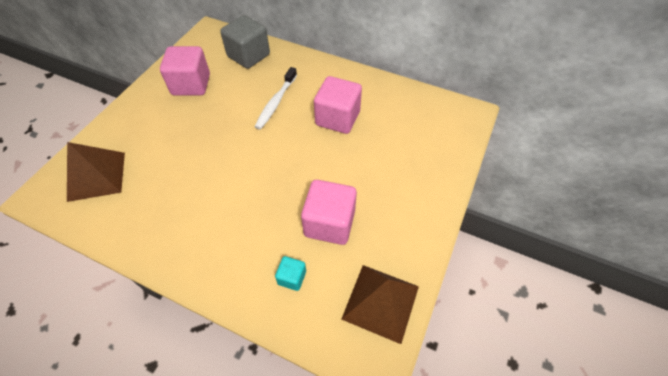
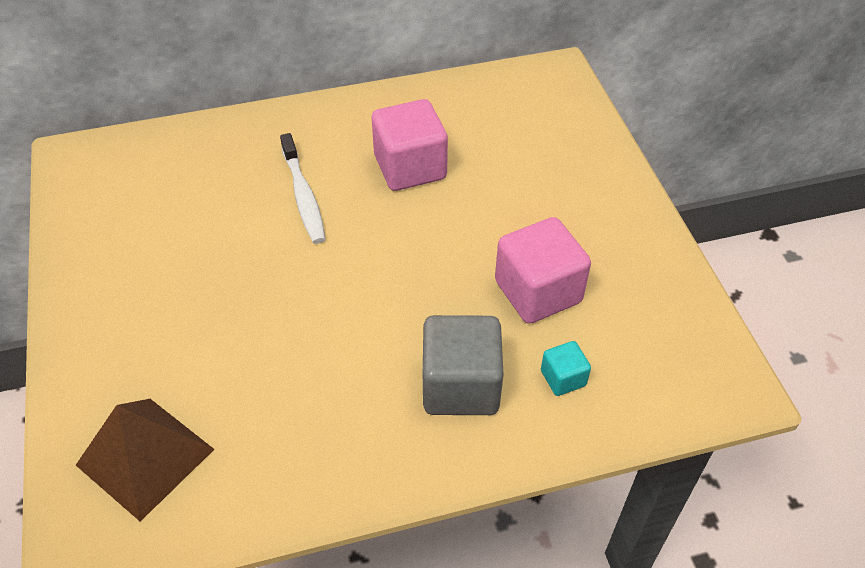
camera: 40 degrees left, 5 degrees down
pink cube [160,46,210,96] -> none
grey cube [220,15,270,69] -> grey cube moved to [423,315,504,415]
brown pyramid [342,265,419,344] -> none

